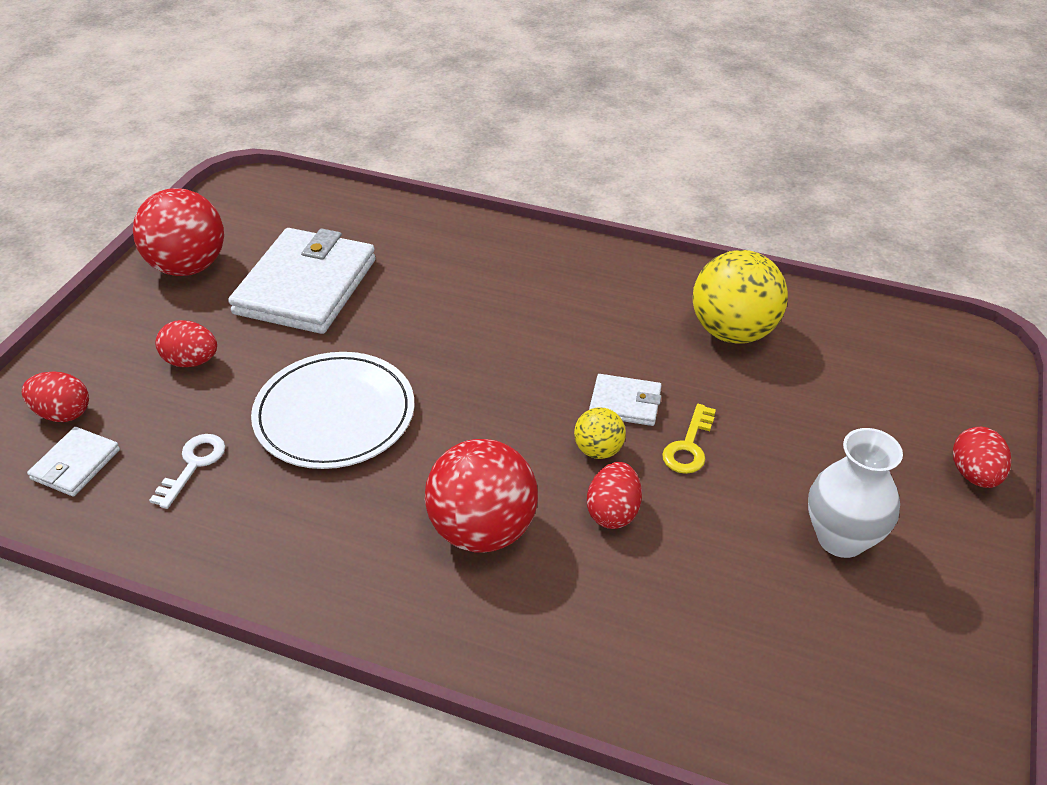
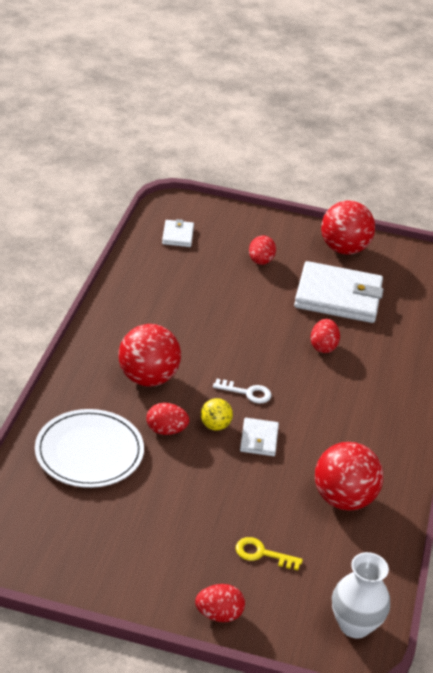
camera: 80 degrees right, 5 degrees down
red egg [22,371,89,422] -> red egg moved to [310,319,340,353]
white wallet [27,427,120,497] -> white wallet turned 75 degrees clockwise [162,219,194,247]
white key [149,434,225,509] -> white key moved to [213,379,272,403]
white plate [251,352,414,469] -> white plate moved to [35,409,144,488]
yellow key [662,404,716,474] -> yellow key moved to [236,537,303,570]
yellow ball [693,250,788,344] -> red ball [315,442,383,511]
white vase [808,428,903,558] -> white vase moved to [332,552,390,638]

